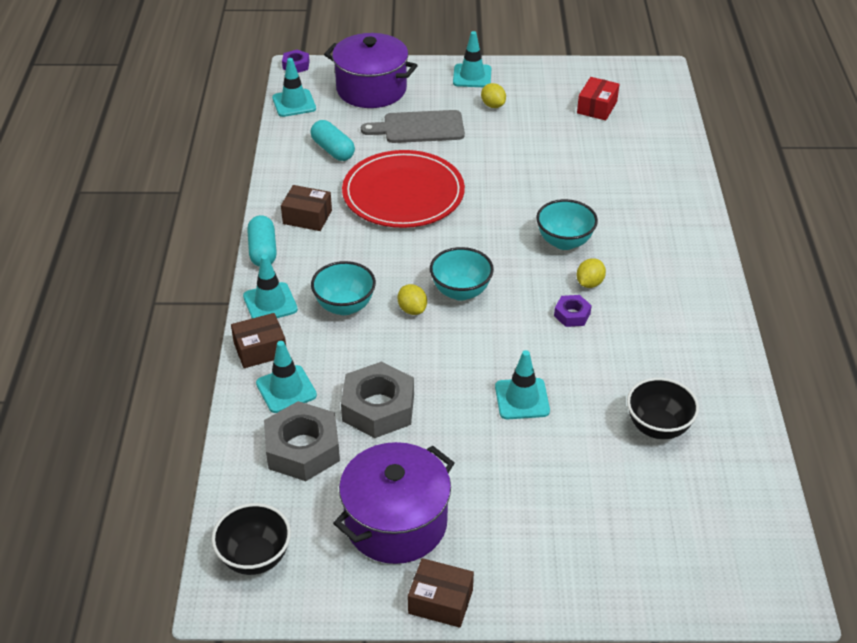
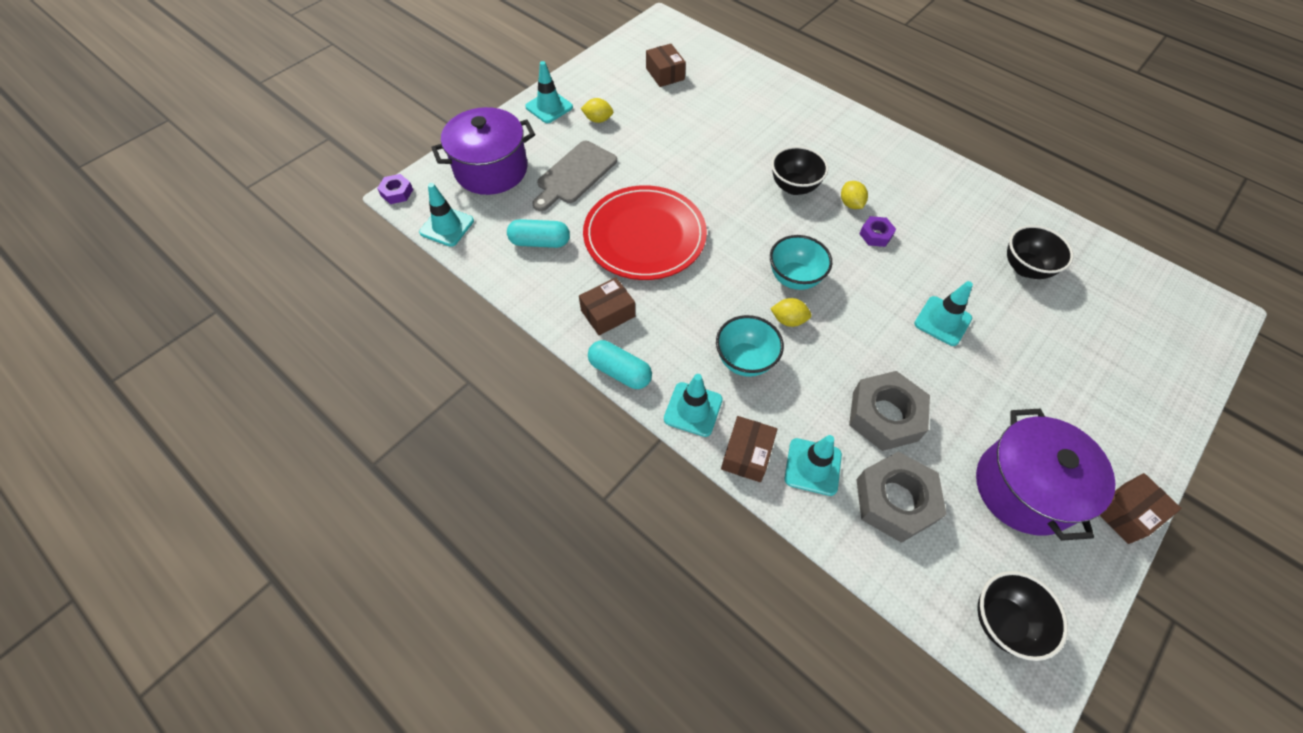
camera: 50 degrees left, 15 degrees up
turquoise bowl [536,199,598,250] -> black bowl [772,146,828,195]
red box [577,77,619,121] -> brown box [646,44,686,87]

